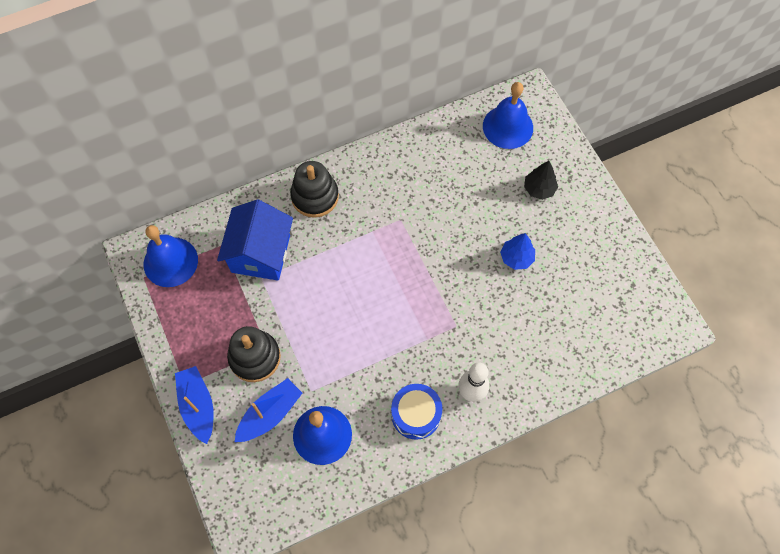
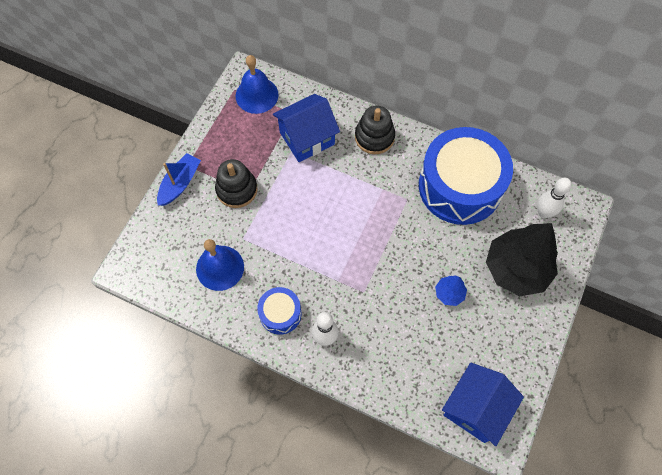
camera: 50 degrees right, 0 degrees up
blue boat [235,378,302,442] -> none
blue bell [483,82,533,149] -> white bowling pin [537,178,572,218]
black tree [524,161,558,200] -> black tree [486,223,558,296], size x2.25
none -> blue drum [419,127,513,225]
none -> blue house [442,363,524,446]

